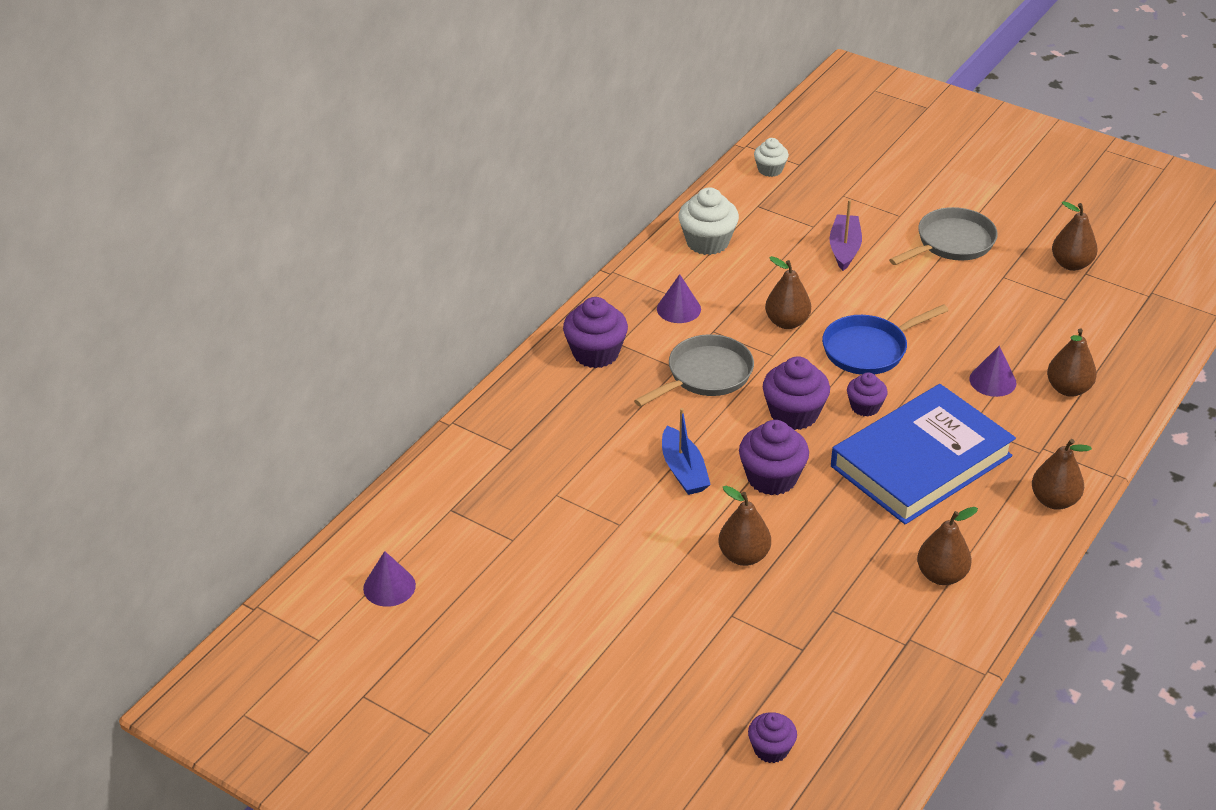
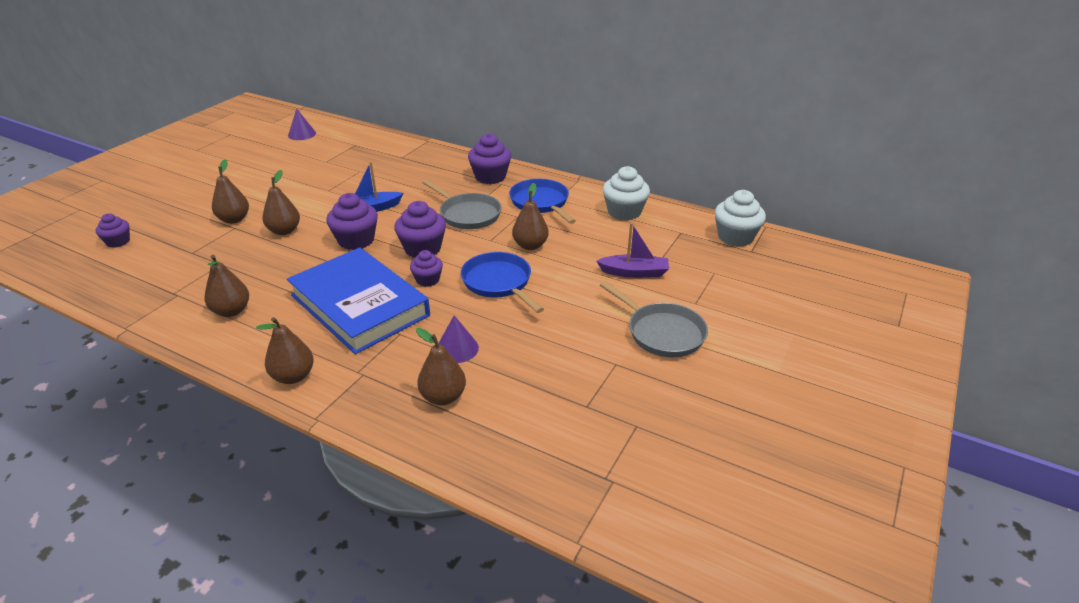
camera: 85 degrees right, 5 degrees down
purple cone [657,274,701,323] -> blue pan [509,179,576,224]
white cupcake [754,138,789,177] -> white cupcake [715,190,766,247], size x1.65
brown pear [1052,201,1098,271] -> brown pear moved to [212,159,249,224]

